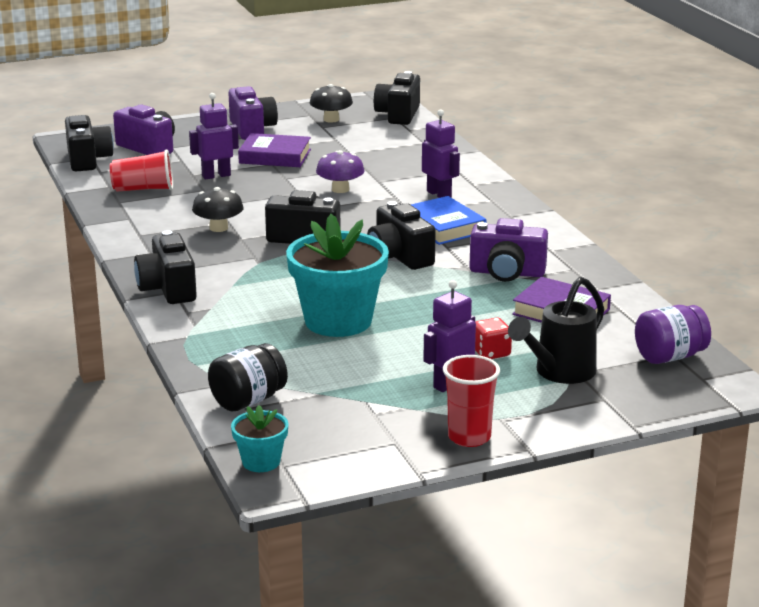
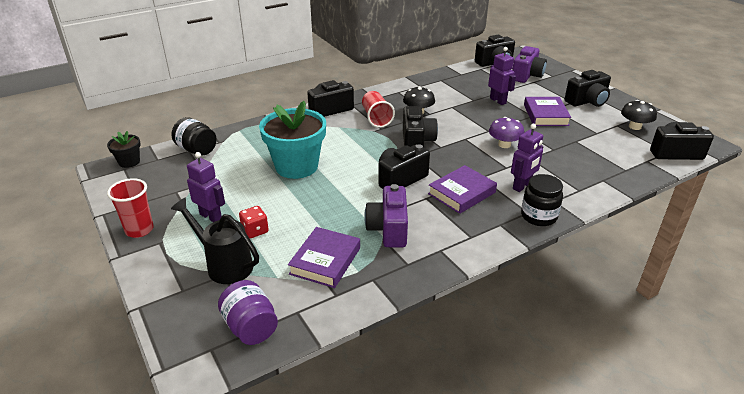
camera: 80 degrees right, 10 degrees up
red cup [110,149,173,192] -> red cup moved to [362,91,395,128]
purple camera [228,86,278,140] -> black camera [565,70,611,107]
turquoise flower pot [231,405,288,472] -> black flower pot [107,131,141,168]
blue book [411,196,486,245] -> purple book [428,165,497,214]
none -> black jar [521,174,563,226]

